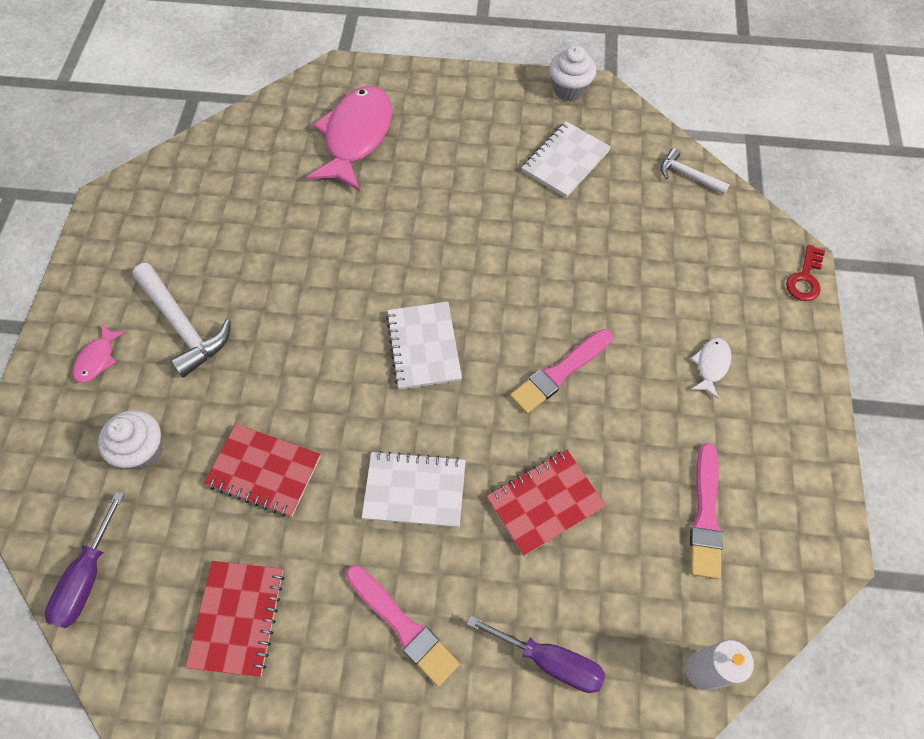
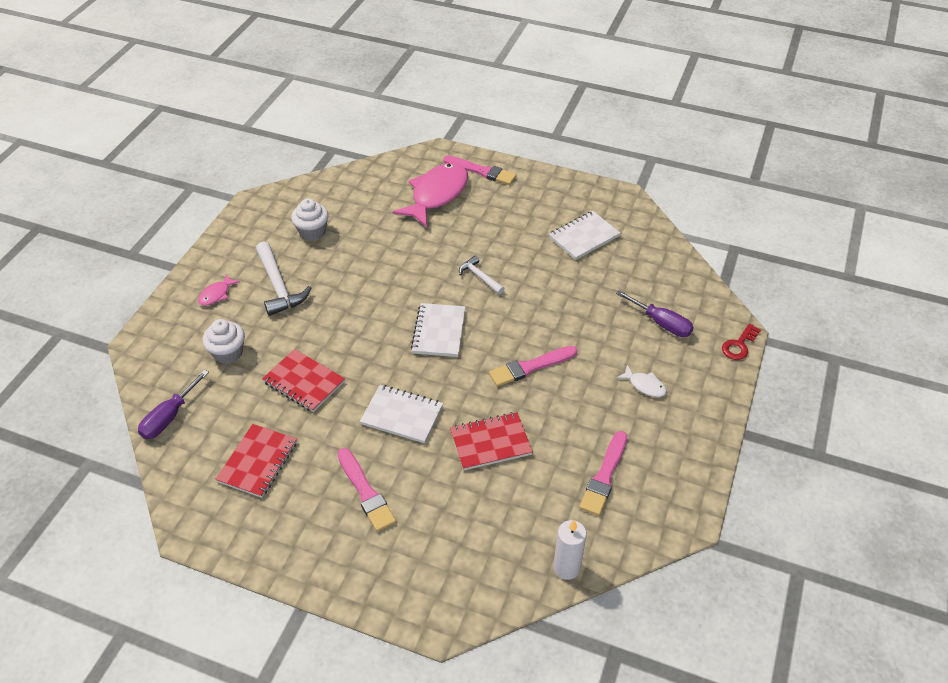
camera: 15 degrees right, 15 degrees down
purple screwdriver [467,615,605,693] -> purple screwdriver moved to [616,290,694,337]
white cupcake [549,45,596,102] -> white cupcake moved to [291,198,329,240]
white hammer [661,148,730,195] -> white hammer moved to [459,256,505,294]
white fish [691,338,731,399] -> white fish turned 90 degrees clockwise [616,365,667,397]
none -> pink brush [443,156,517,185]

